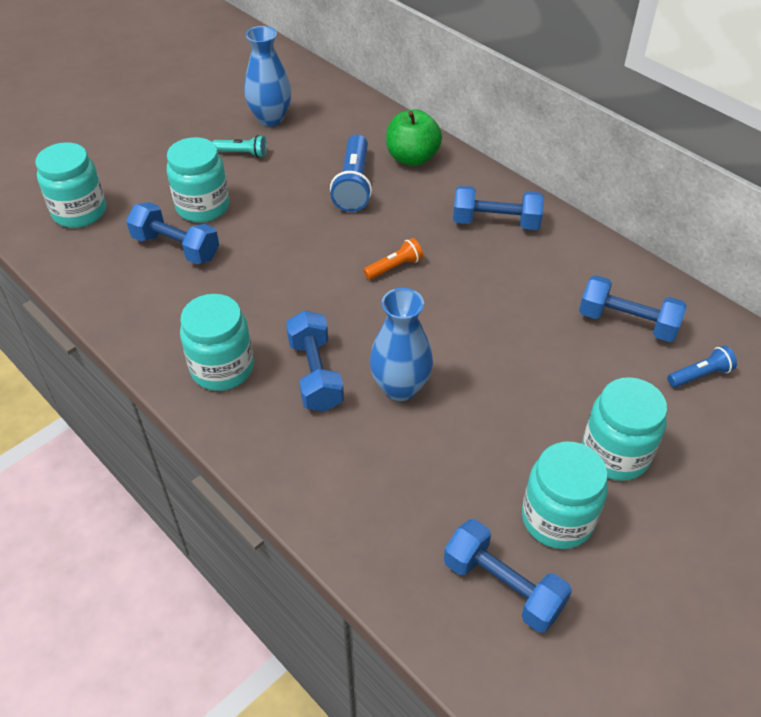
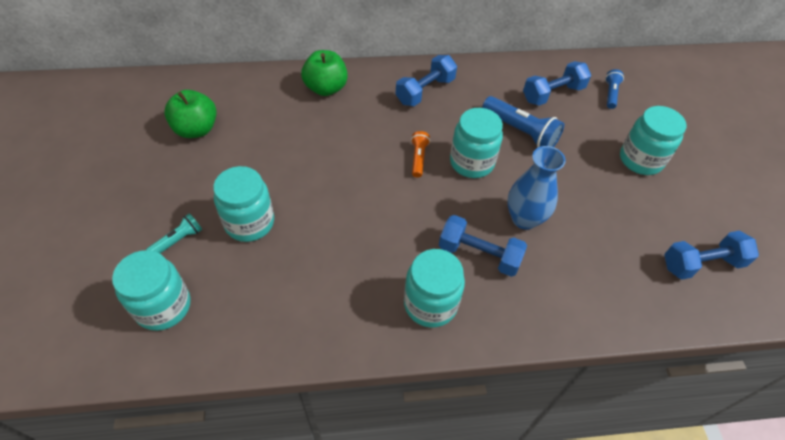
camera: 55 degrees left, 5 degrees up
blue dumbbell [126,202,219,264] -> none
turquoise flashlight [212,135,267,158] -> turquoise flashlight moved to [146,213,202,254]
blue vase [244,26,291,126] -> green apple [164,90,217,138]
blue flashlight [330,135,372,212] -> blue flashlight moved to [482,96,564,147]
turquoise jar [522,442,608,549] -> turquoise jar moved to [450,108,503,178]

